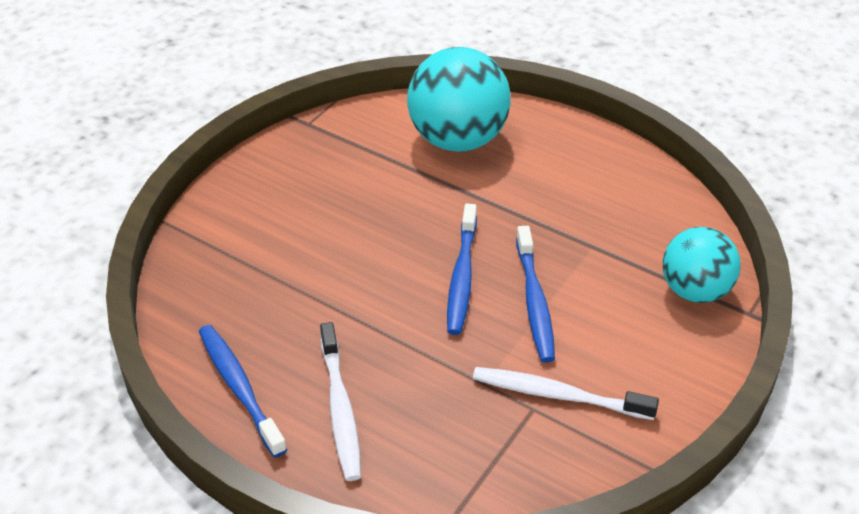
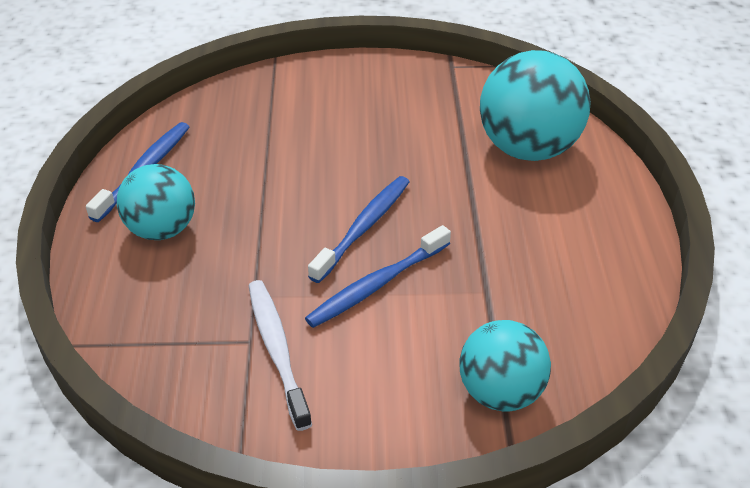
camera: 55 degrees right, 0 degrees up
white toothbrush [320,322,361,481] -> turquoise ball [117,164,195,240]
blue toothbrush [447,204,477,335] -> blue toothbrush turned 150 degrees clockwise [308,176,409,283]

